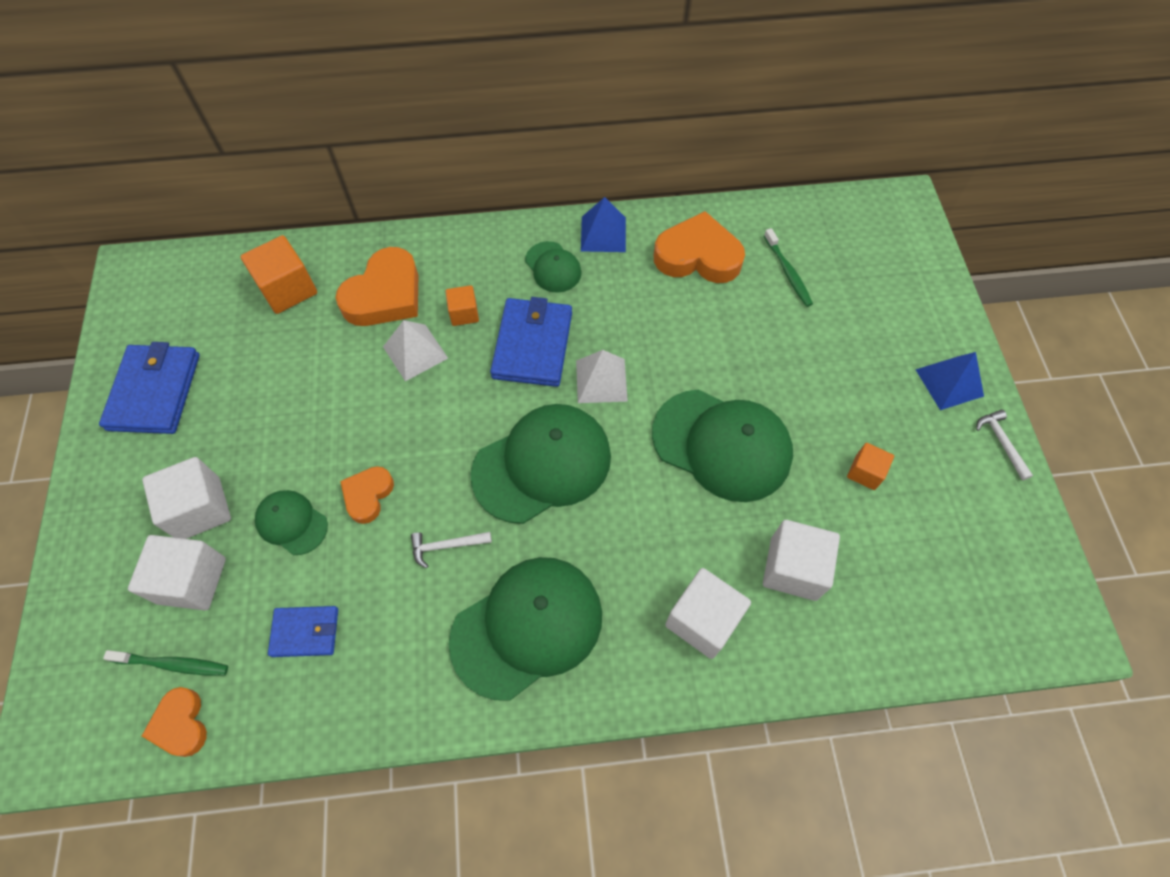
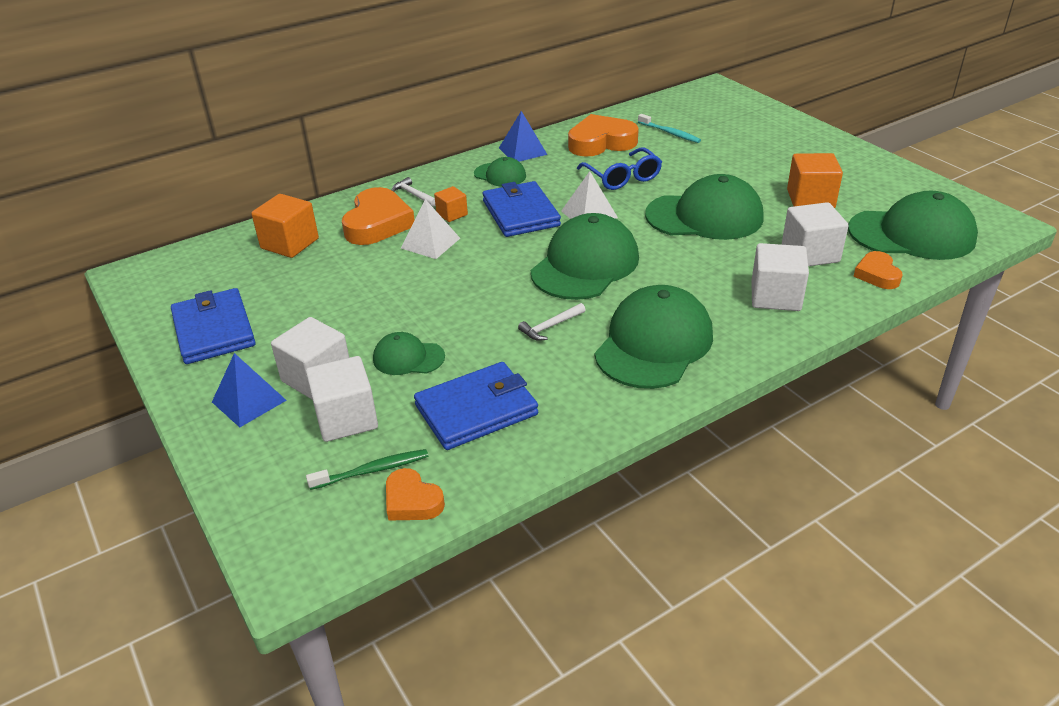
camera: 25 degrees left, 25 degrees down
blue wallet [268,606,338,657] -> blue wallet [414,362,538,450], size x1.71
orange heart [340,466,394,524] -> orange heart moved to [853,251,903,289]
green toothbrush [764,228,813,307] -> turquoise toothbrush [638,114,701,143]
orange cube [847,443,894,490] -> orange cube [787,153,843,208], size x1.74
blue pyramid [915,352,984,410] -> blue pyramid moved to [212,353,287,427]
white hammer [976,410,1033,480] -> white hammer moved to [392,177,435,206]
none -> blue glasses [577,148,662,190]
none -> green cap [848,191,978,260]

